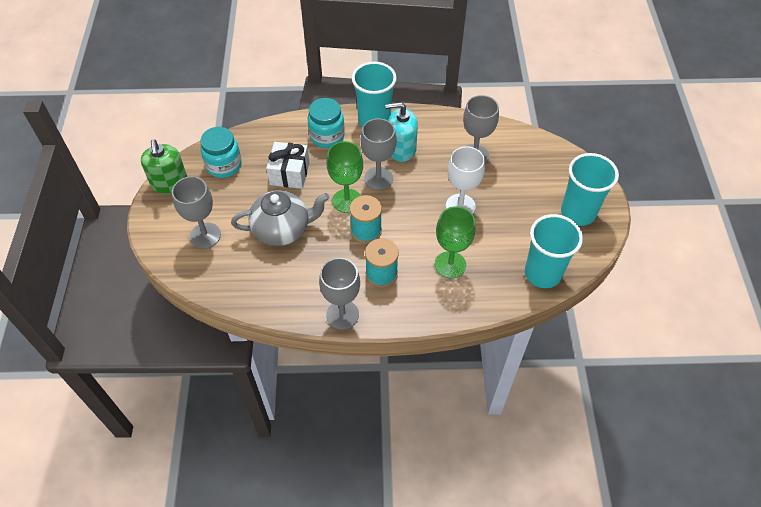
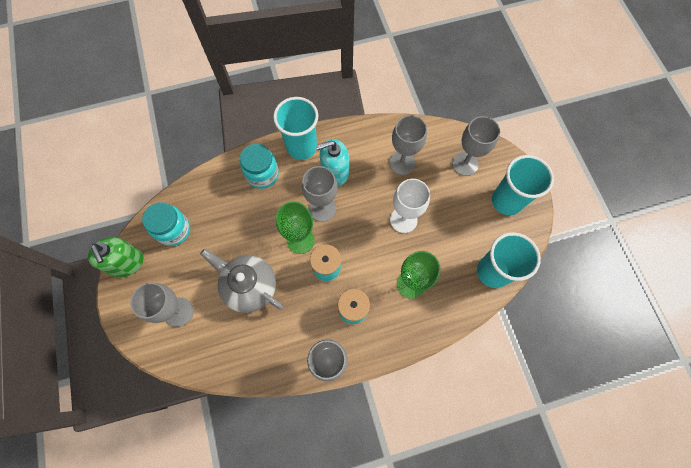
camera: 15 degrees left, 15 degrees up
grey teapot [231,190,329,246] -> grey teapot turned 120 degrees counterclockwise [200,249,284,313]
white gift [266,142,310,189] -> none
none -> grey goblet [452,116,500,176]

